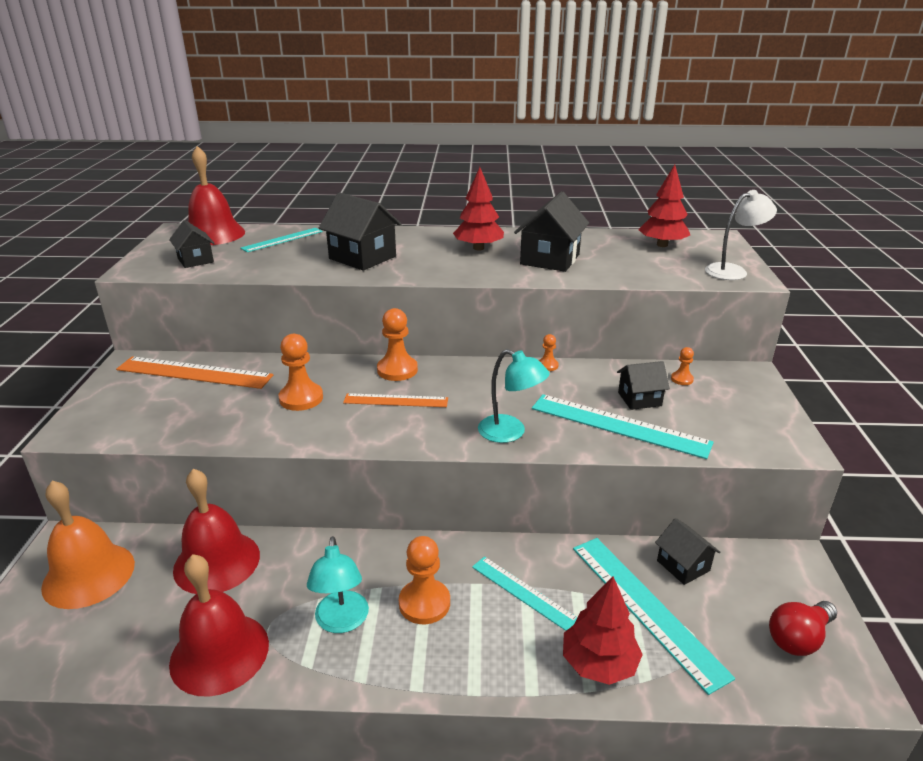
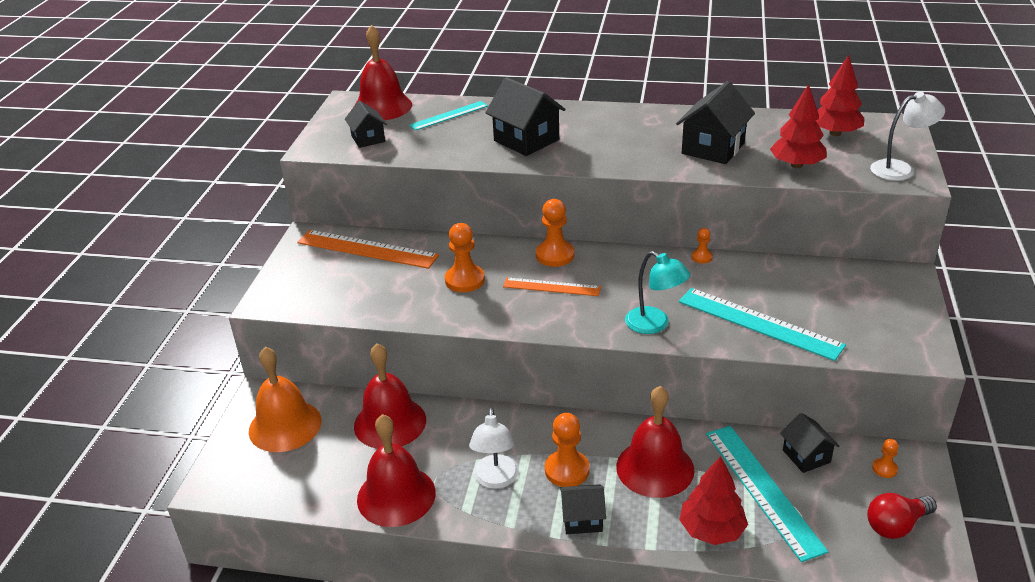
camera: 10 degrees right, 5 degrees up
turquoise lamp [307,536,369,633] -> white lamp [469,408,519,489]
red tree [453,167,504,251] -> red tree moved to [770,84,827,168]
turquoise ruler [472,556,577,631] -> red bell [616,386,695,498]
black house [617,361,670,410] -> black house moved to [560,484,606,534]
orange pawn [671,347,694,385] -> orange pawn moved to [872,439,899,478]

